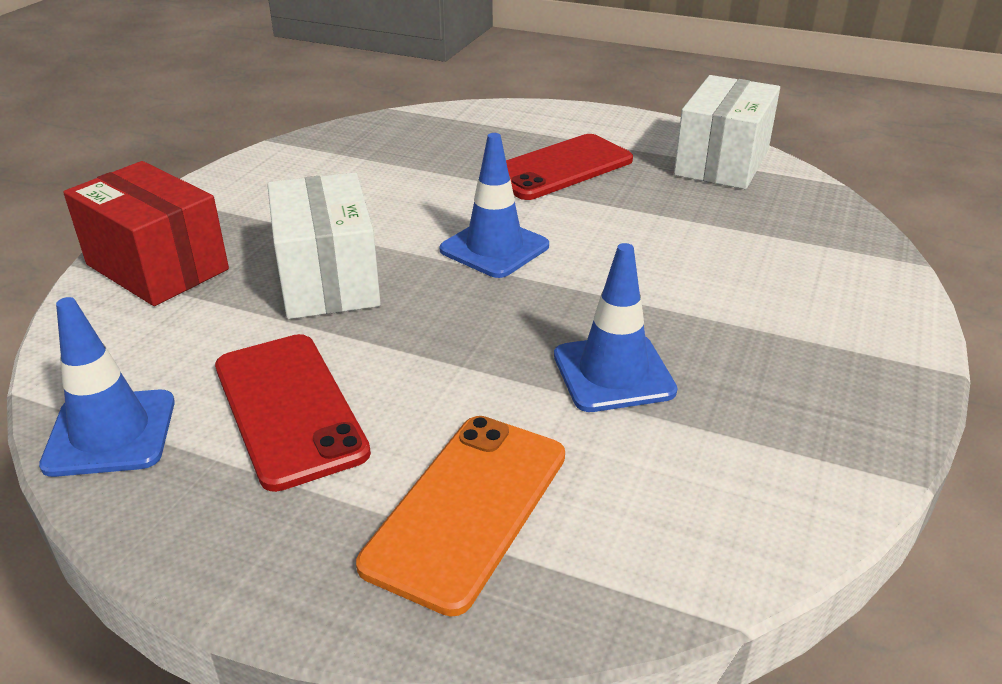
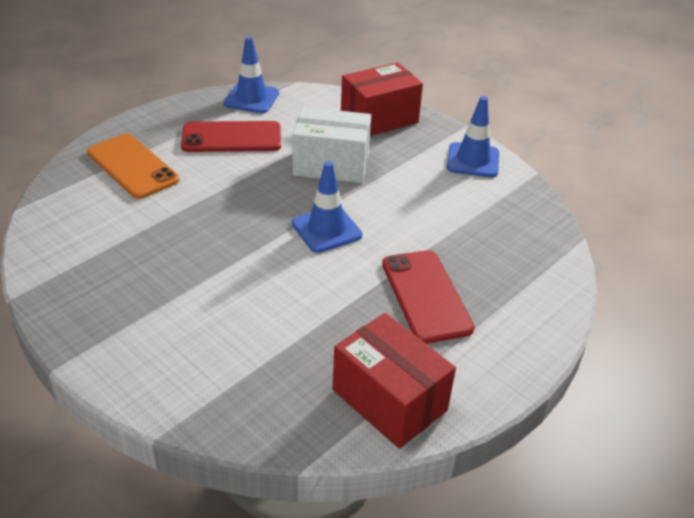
camera: 110 degrees right, 5 degrees up
blue traffic cone [554,243,678,412] -> blue traffic cone moved to [447,96,499,178]
white box [674,75,780,189] -> red box [333,313,456,449]

